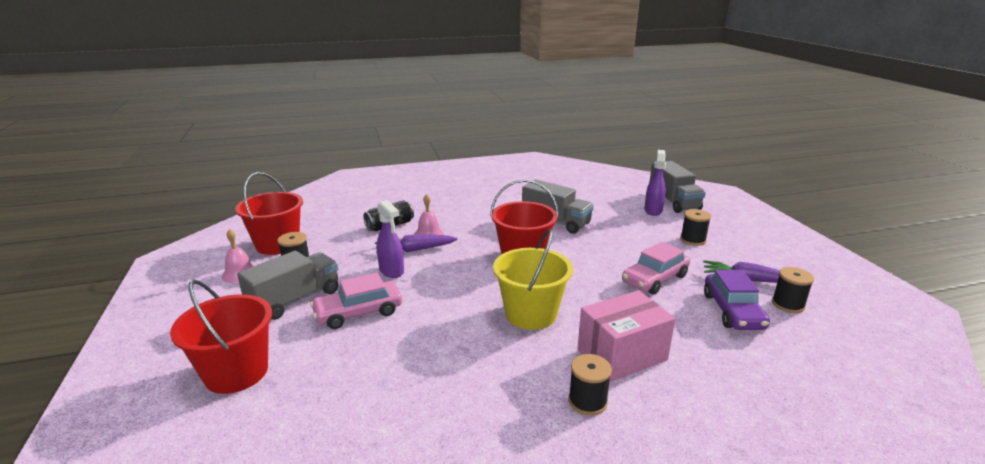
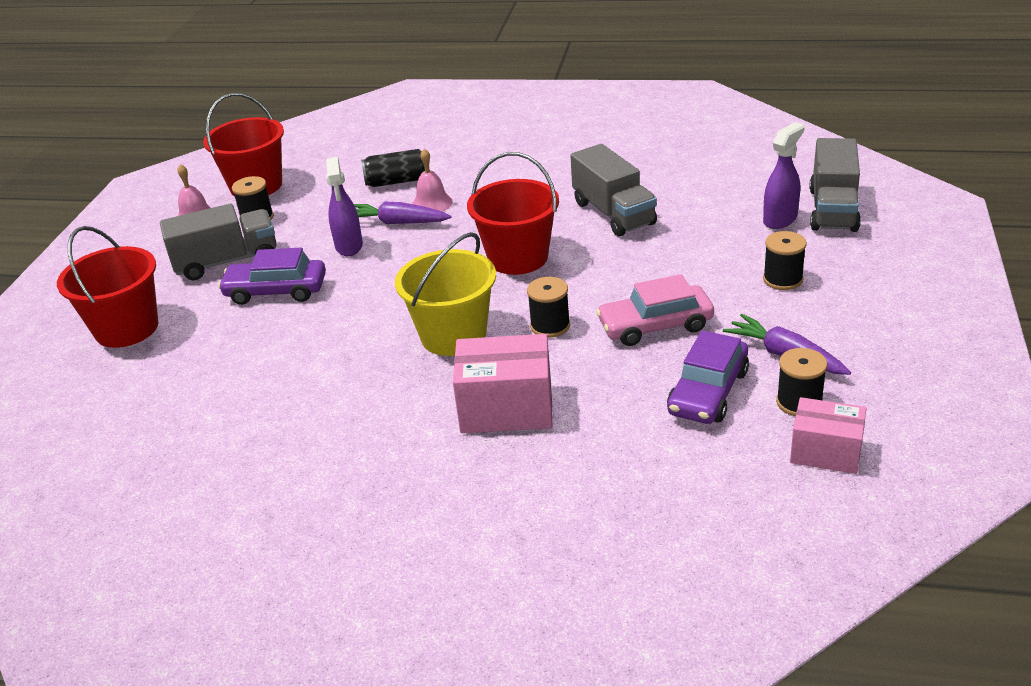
camera: 30 degrees right, 10 degrees up
pink car [310,273,402,329] -> purple car [218,248,326,305]
black spool [568,354,612,415] -> black spool moved to [527,277,570,338]
none -> pink box [790,397,867,474]

